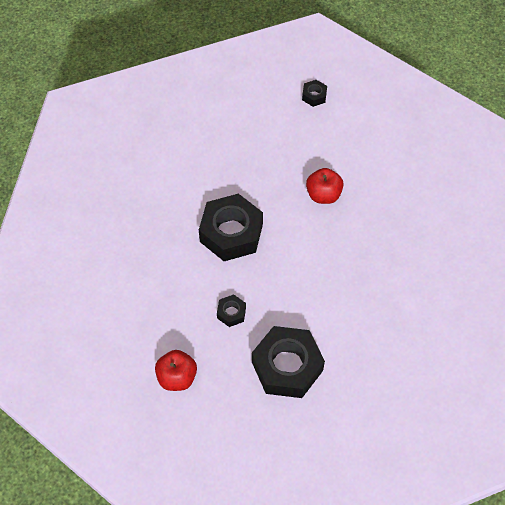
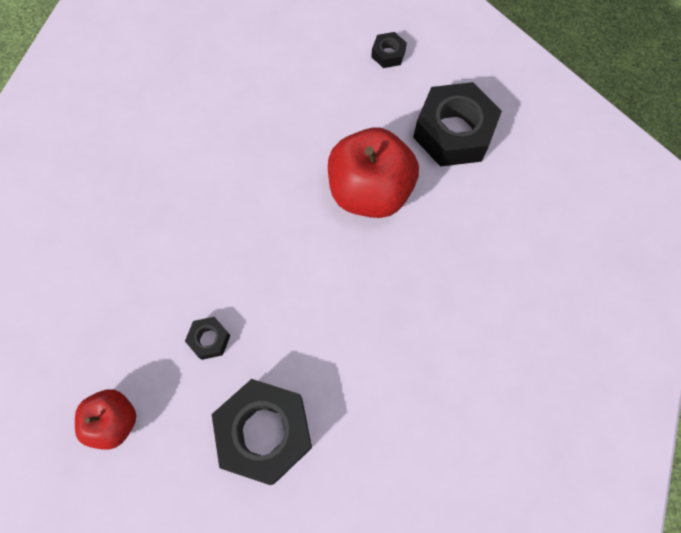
camera: 10 degrees right, 10 degrees up
black nut [199,194,263,261] -> black nut moved to [413,82,502,167]
red apple [306,168,344,204] -> red apple [328,127,419,218], size x1.76

